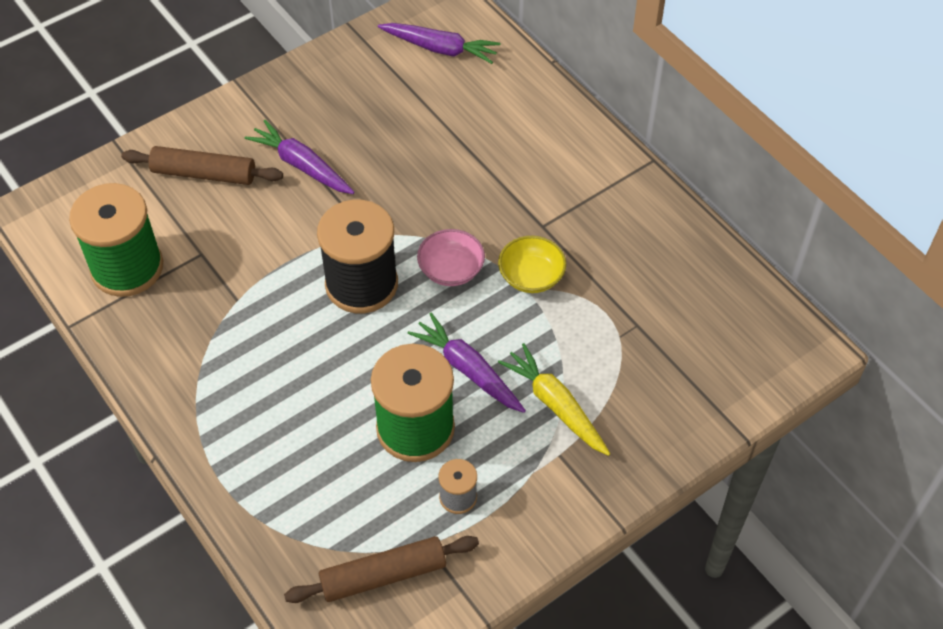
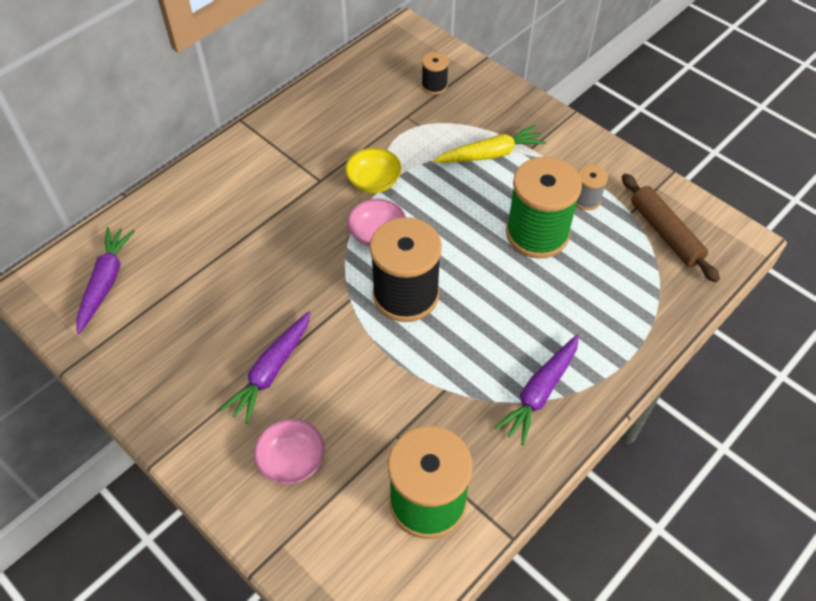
camera: 100 degrees left, 0 degrees up
brown rolling pin [121,146,283,185] -> pink bowl [254,419,325,485]
purple carrot [407,313,526,413] -> purple carrot moved to [494,334,579,445]
yellow carrot [498,343,610,456] -> yellow carrot turned 150 degrees counterclockwise [433,125,546,163]
none -> black spool [422,52,449,95]

